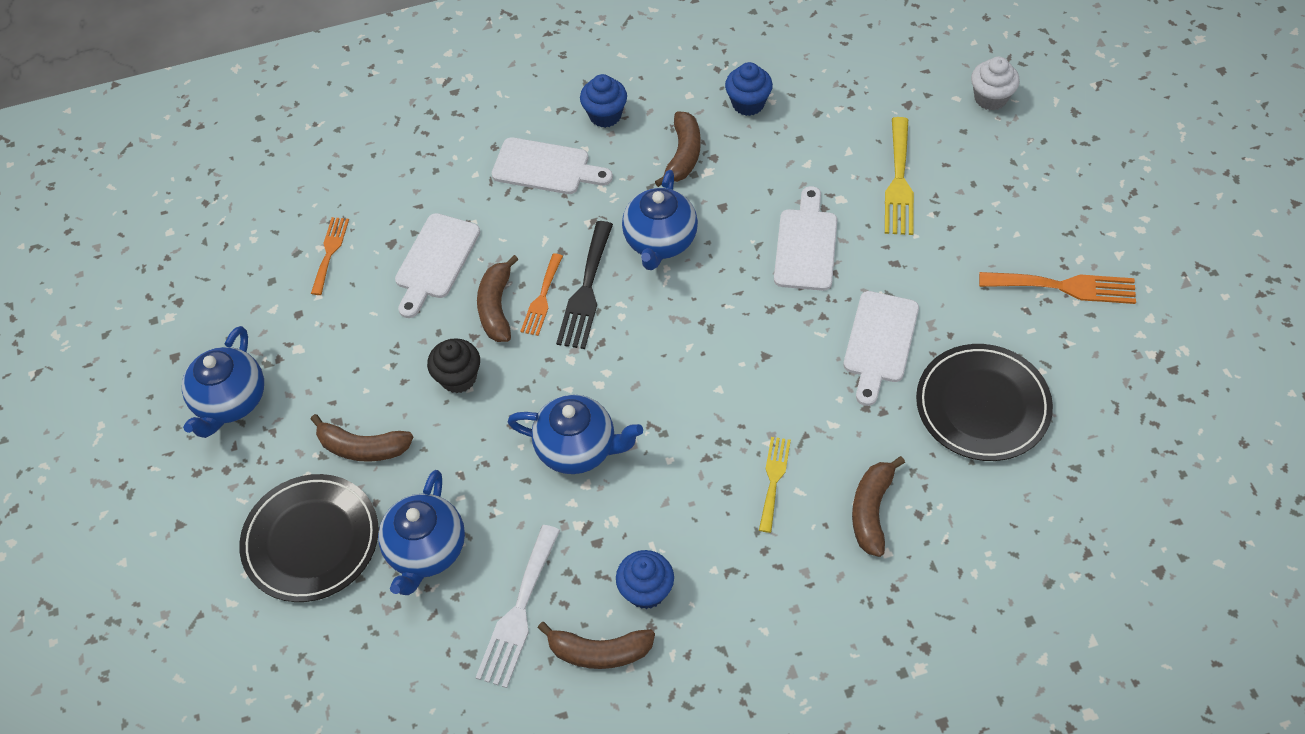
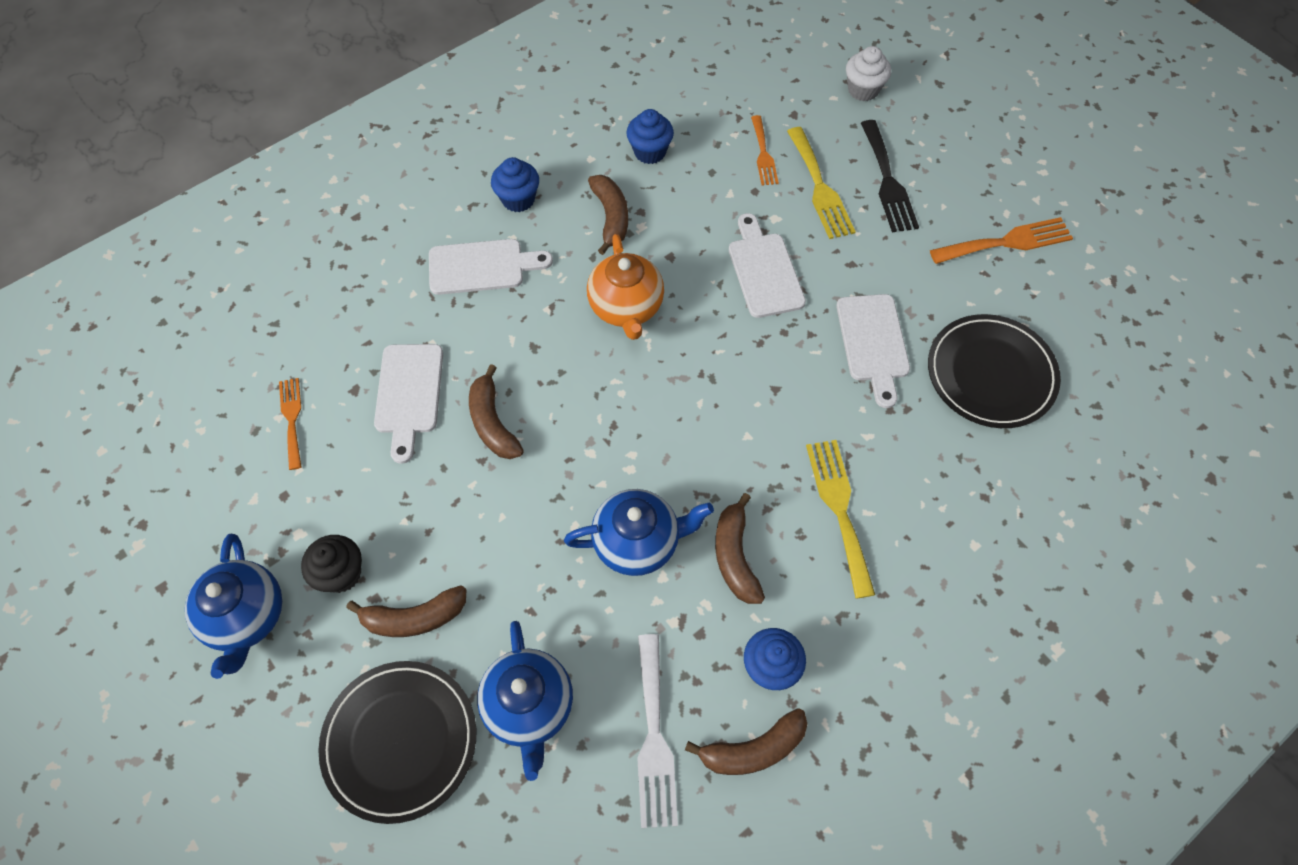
camera: 25 degrees left, 5 degrees up
black cupcake [427,338,480,393] -> black cupcake moved to [301,535,362,593]
orange fork [520,253,563,336] -> orange fork moved to [751,115,779,186]
black fork [556,221,613,349] -> black fork moved to [861,120,919,232]
blue teapot [622,170,698,270] -> orange teapot [587,234,664,340]
yellow fork [759,437,791,533] -> yellow fork [806,440,875,598], size x1.56
brown banana [852,456,905,557] -> brown banana moved to [715,493,765,604]

